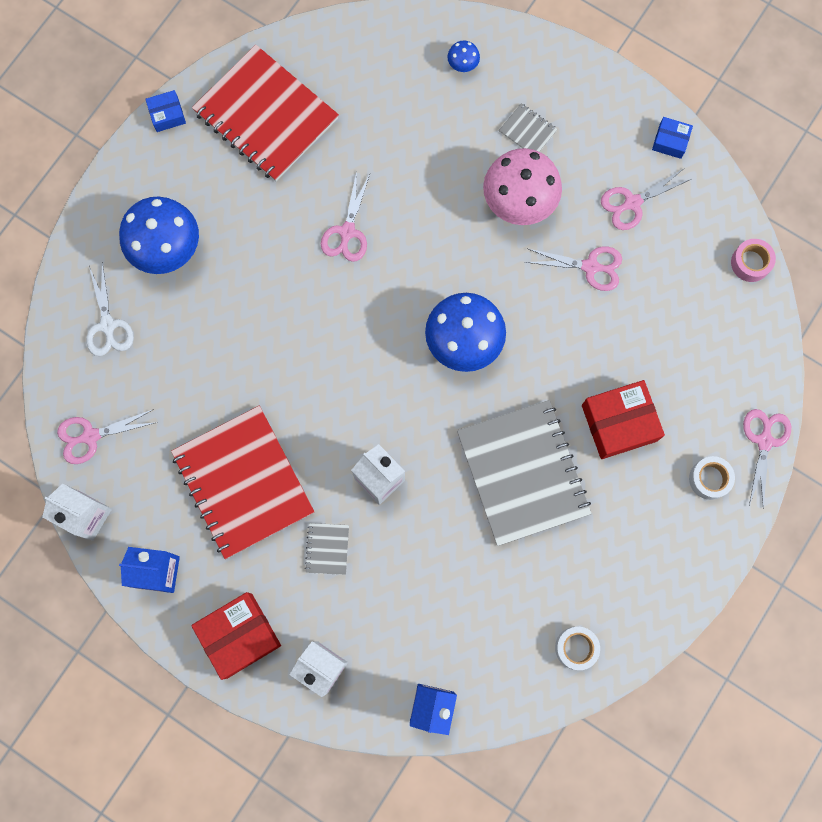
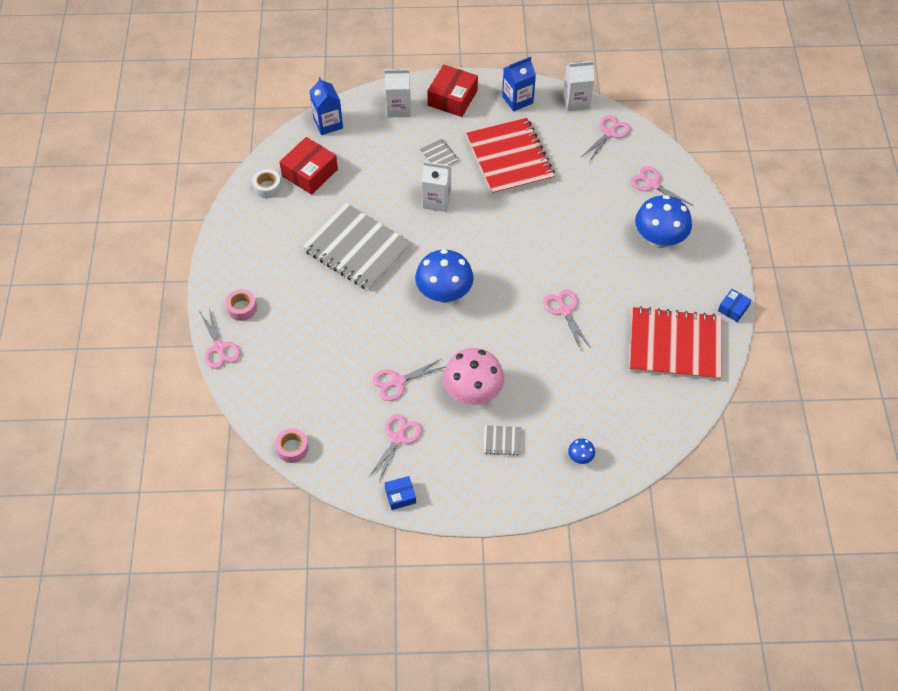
camera: 145 degrees right, 20 degrees down
white scissors [86,262,134,356] -> pink scissors [630,166,694,206]
red notebook [171,406,314,559] -> red notebook turned 45 degrees clockwise [466,118,555,195]
red box [582,380,665,459] -> red box moved to [279,137,338,195]
white tape [689,456,735,500] -> pink tape [225,289,257,321]

